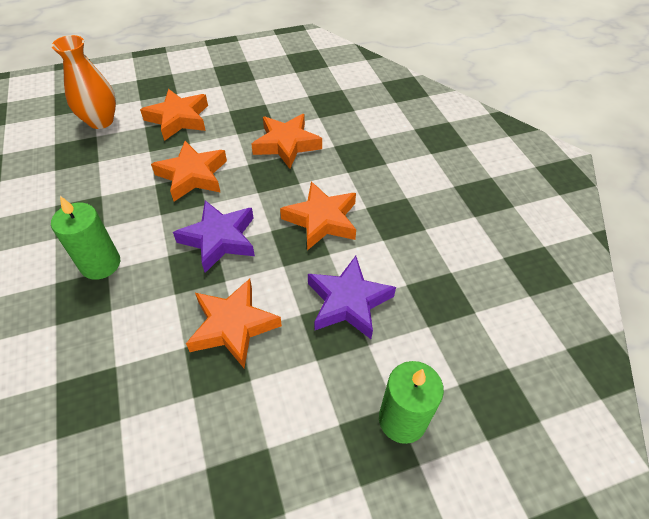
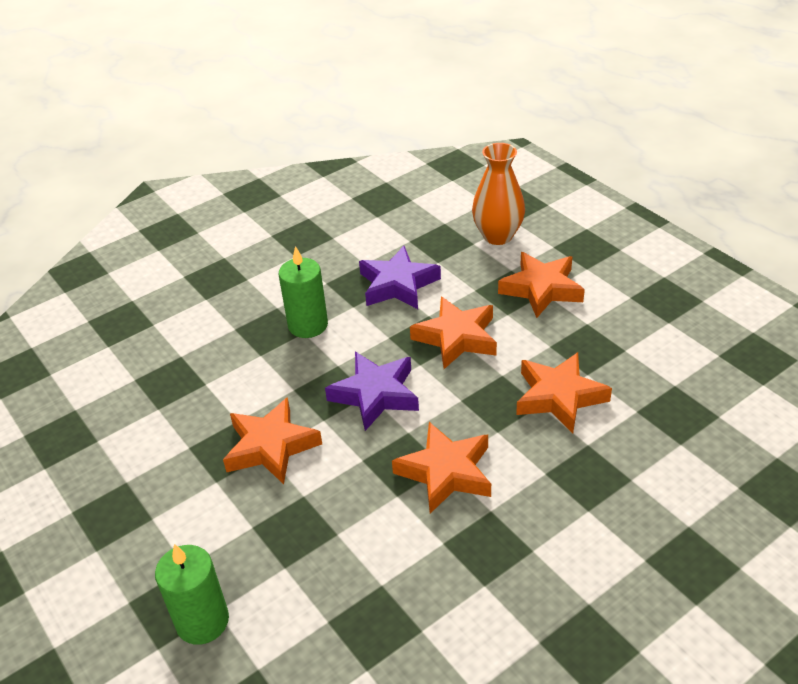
camera: 75 degrees right, 10 degrees down
purple star [308,256,396,339] -> purple star moved to [359,246,441,309]

